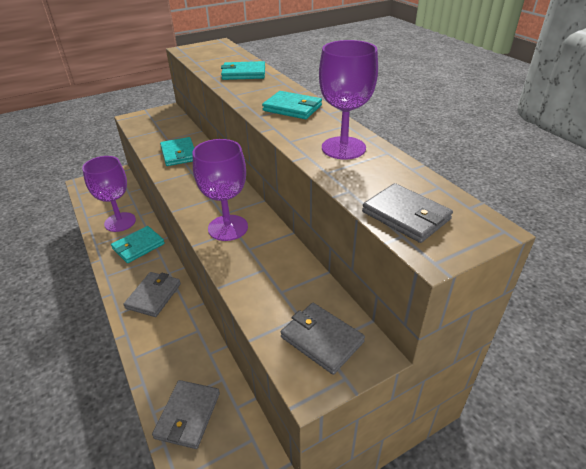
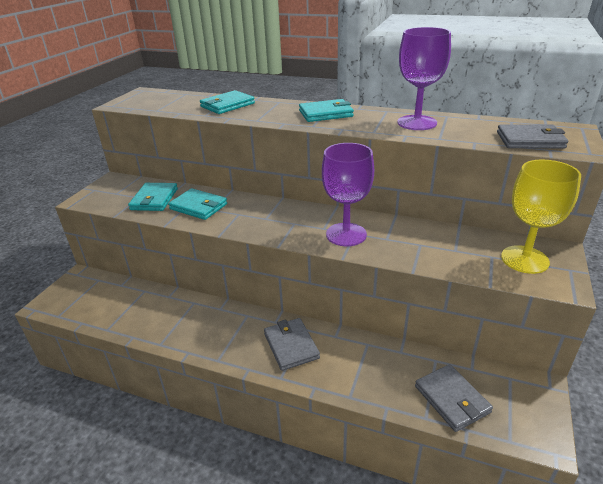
camera: 40 degrees left, 5 degrees down
purple goblet [82,156,136,232] -> none
turquoise wallet [111,226,165,263] -> turquoise wallet moved to [128,183,178,211]
grey wallet [281,303,365,375] -> yellow goblet [501,160,581,274]

